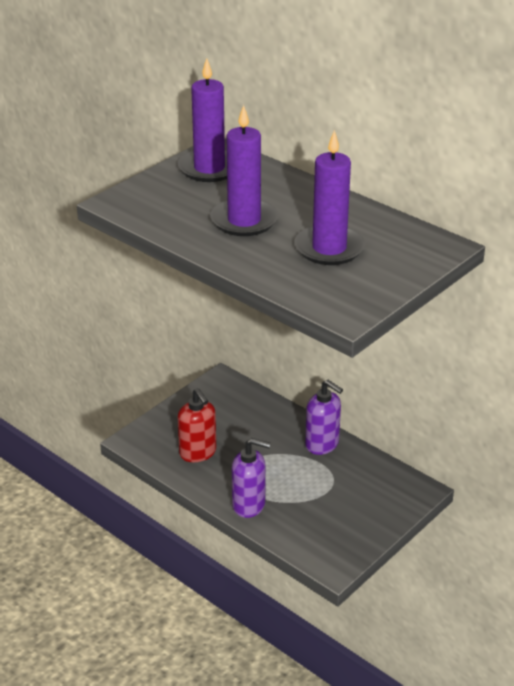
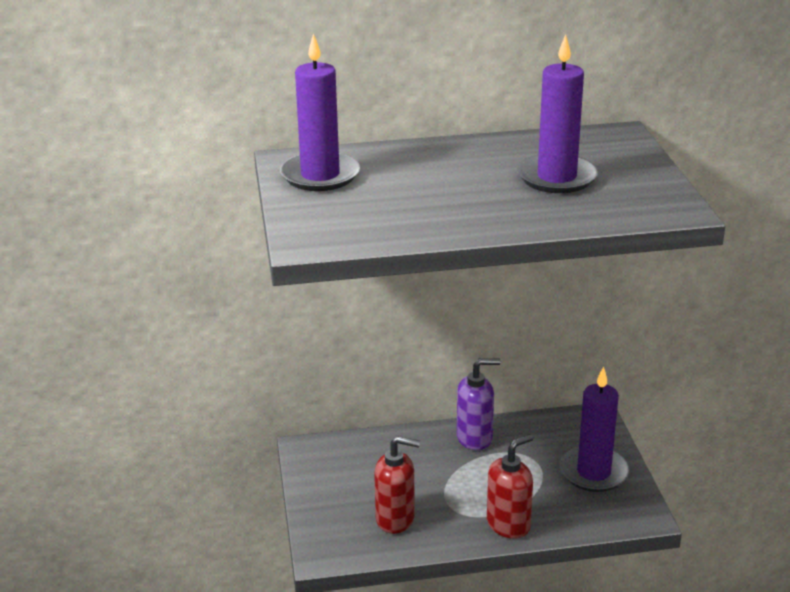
camera: 50 degrees left, 5 degrees down
purple candle [210,105,279,236] -> purple candle moved to [560,366,630,492]
purple soap dispenser [232,438,271,518] -> red soap dispenser [487,434,533,539]

